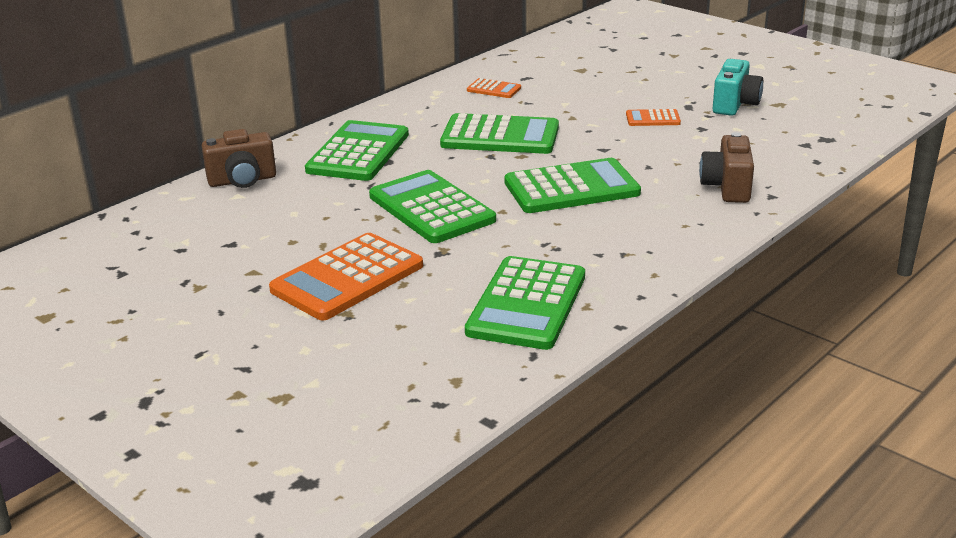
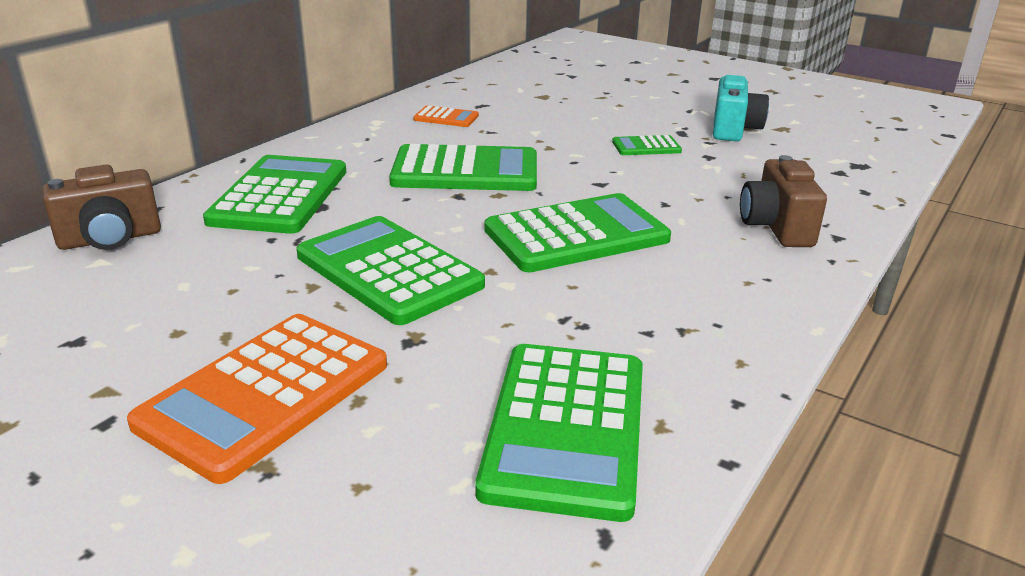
camera: 10 degrees left, 0 degrees up
orange calculator [626,109,681,126] -> green calculator [612,135,682,155]

